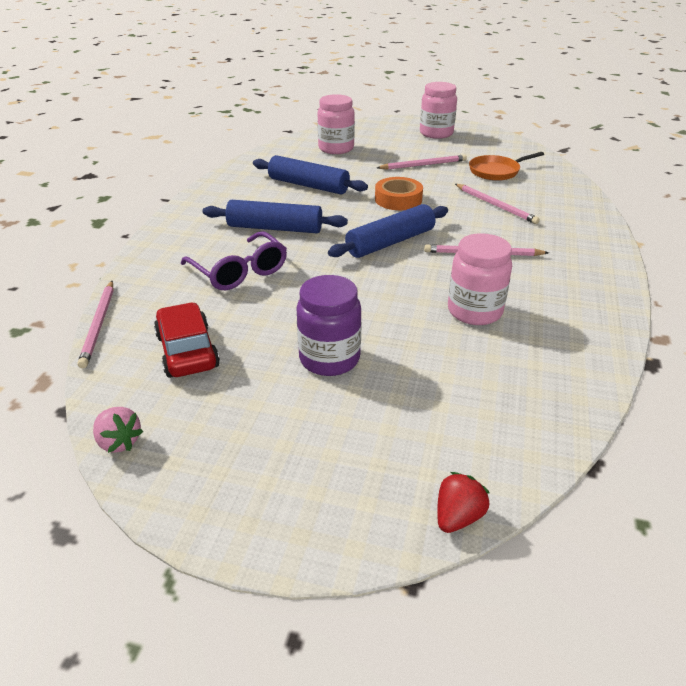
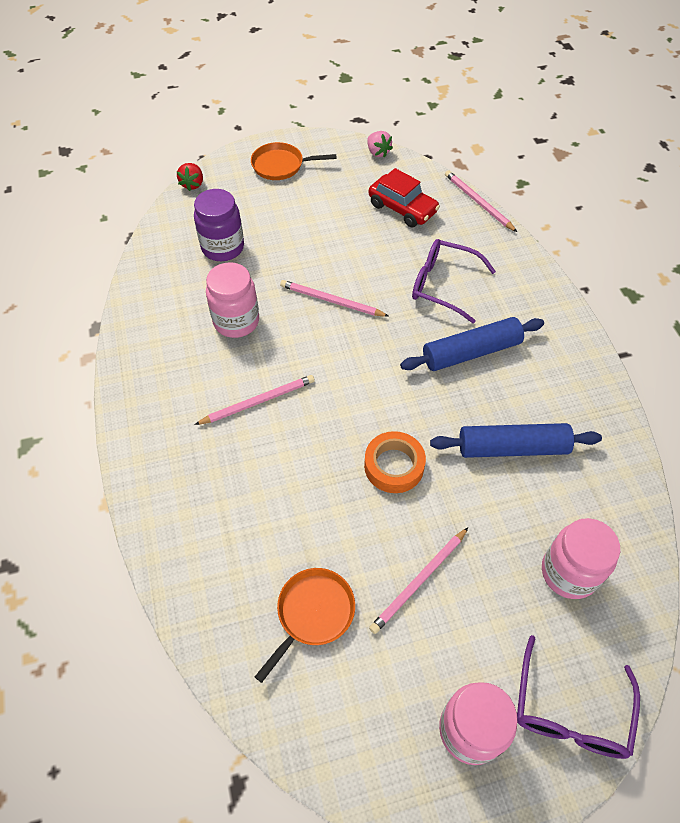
camera: 150 degrees right, 20 degrees up
pink strawberry [93,407,143,453] -> pink strawberry turned 135 degrees counterclockwise [367,131,393,158]
purple jar [297,275,362,376] -> purple jar moved to [194,189,244,261]
blue rolling pin [328,204,448,258] -> none
pink pencil [455,184,540,224] -> pink pencil moved to [280,280,388,317]
none -> orange pan [251,142,336,180]
none -> purple glasses [517,635,640,759]

